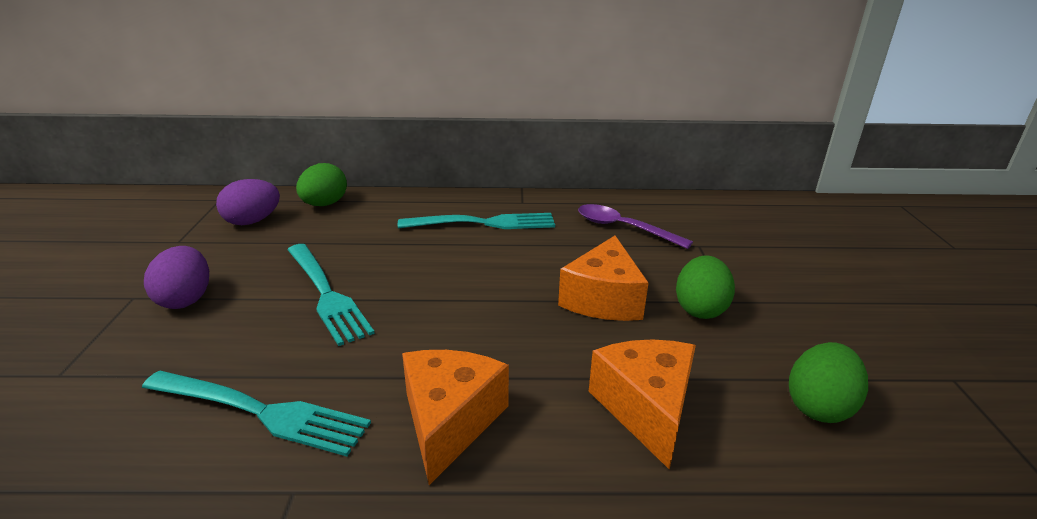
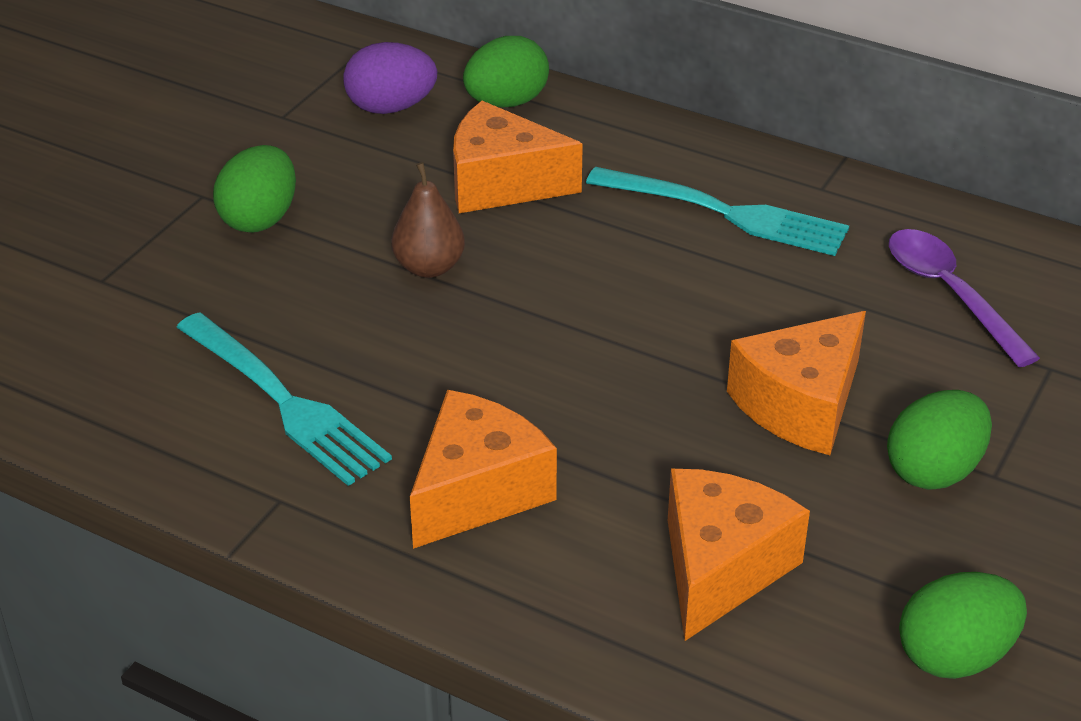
camera: 30 degrees right, 10 degrees up
purple egg [144,246,209,309] -> green egg [213,145,296,233]
turquoise fork [287,244,375,346] -> brown pear [391,162,465,278]
none -> orange cheese [453,101,583,213]

